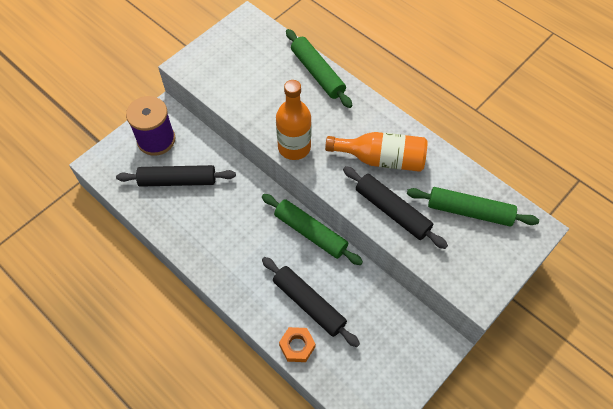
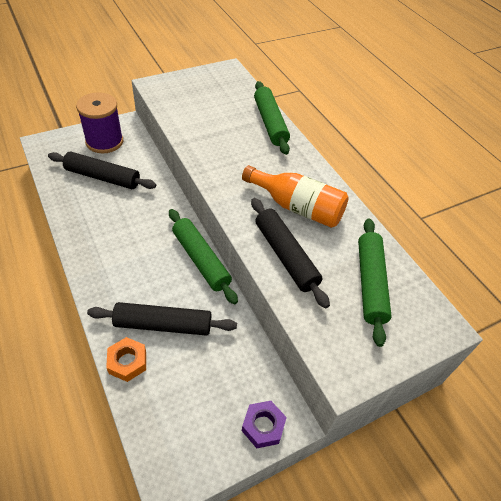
camera: 15 degrees right, 10 degrees down
black rolling pin [262,257,360,347] -> black rolling pin turned 60 degrees counterclockwise [87,302,237,336]
orange bottle [276,80,312,160] -> none
green rolling pin [407,187,539,226] -> green rolling pin turned 60 degrees clockwise [358,218,392,347]
none -> purple nut [242,401,287,448]

